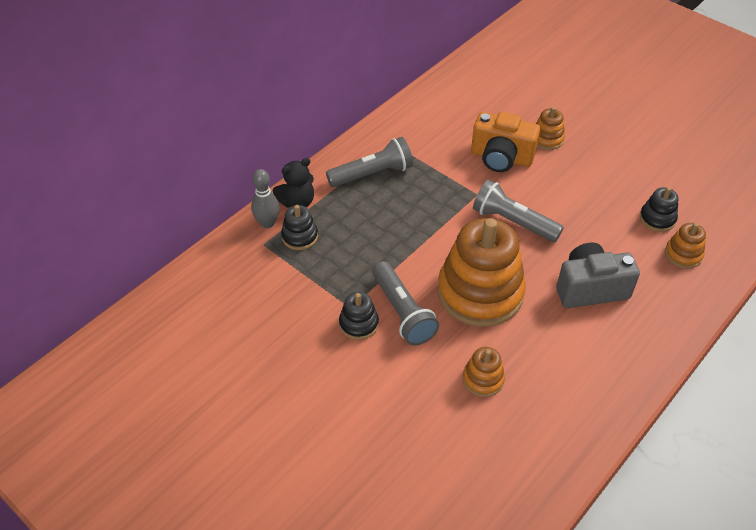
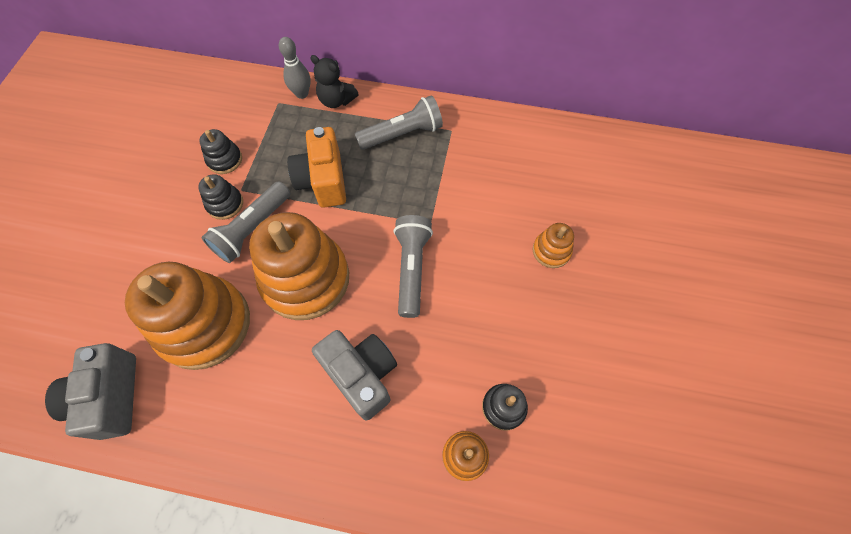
camera: 60 degrees right, 15 degrees up
black stacking toy [281,205,318,250] -> black stacking toy moved to [199,129,242,174]
grey flashlight [326,137,413,187] -> grey flashlight turned 60 degrees counterclockwise [355,95,443,150]
orange stacking toy [463,347,505,397] -> orange stacking toy [125,262,250,370], size x2.24
orange camera [471,112,540,172] -> orange camera moved to [287,127,346,208]
none -> grey camera [45,343,136,440]

